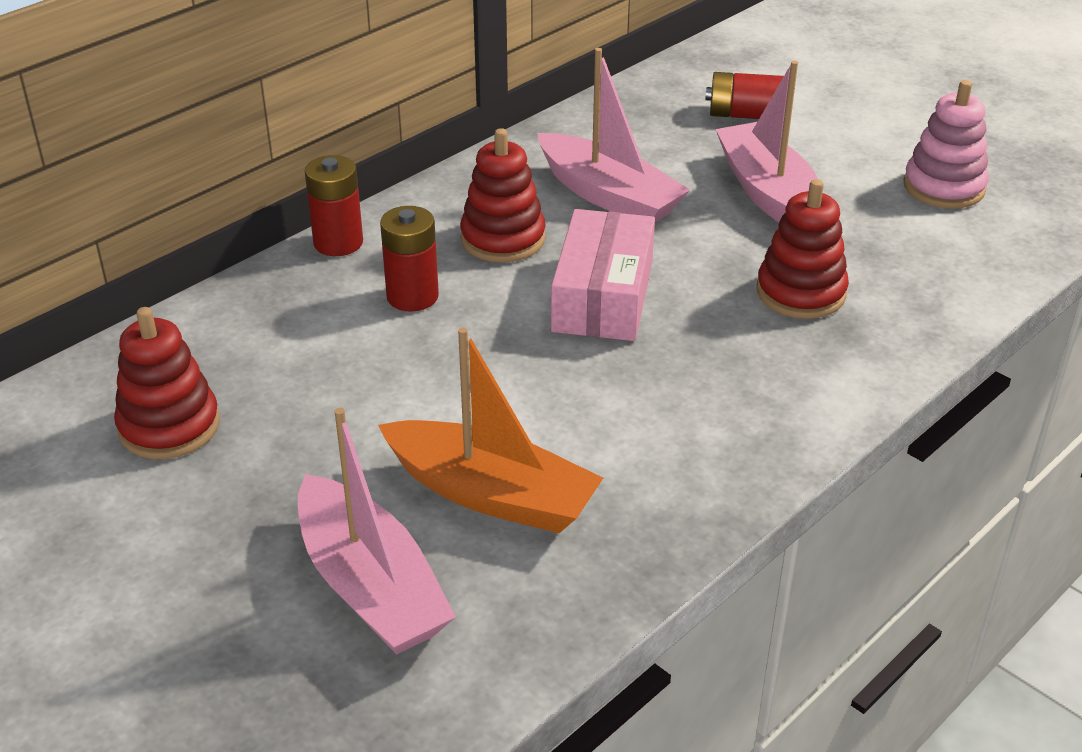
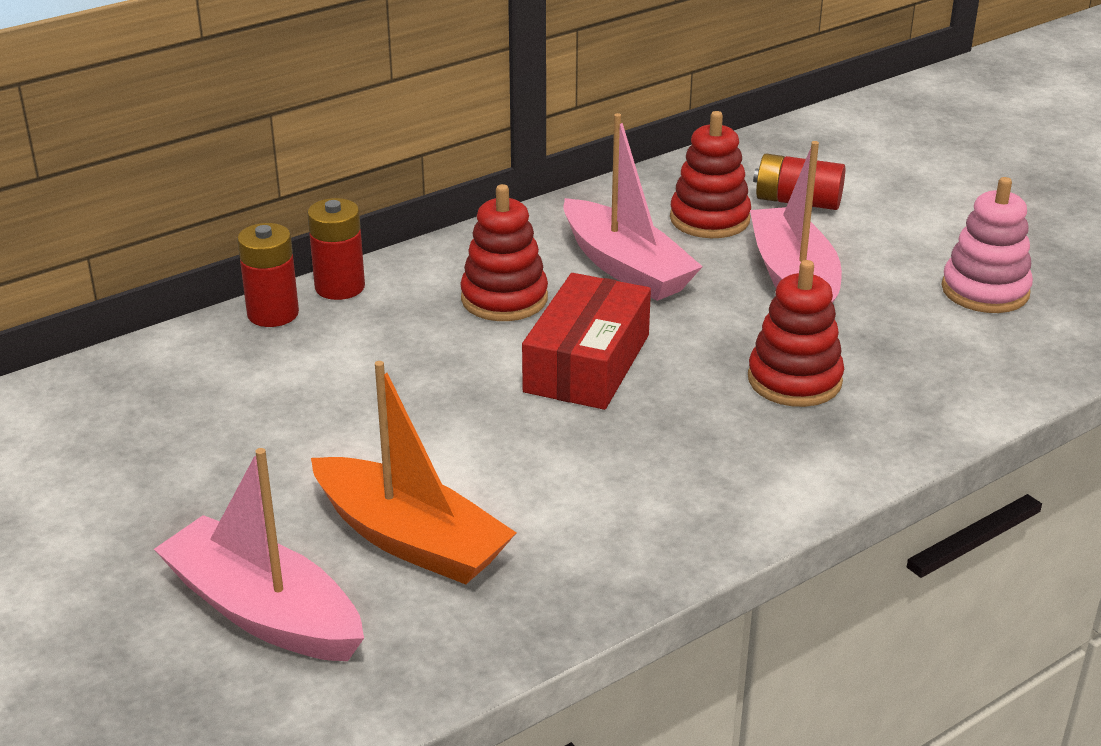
camera: 10 degrees right, 5 degrees down
red stacking toy [114,307,220,459] -> red stacking toy moved to [670,111,751,238]
pink boat [298,408,456,655] -> pink boat turned 150 degrees clockwise [154,448,364,661]
red battery [380,206,439,312] -> red battery moved to [237,223,299,327]
pink box [551,209,655,341] -> red box [522,273,651,410]

